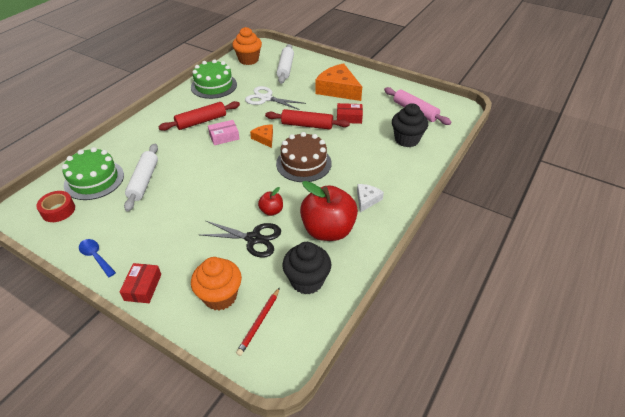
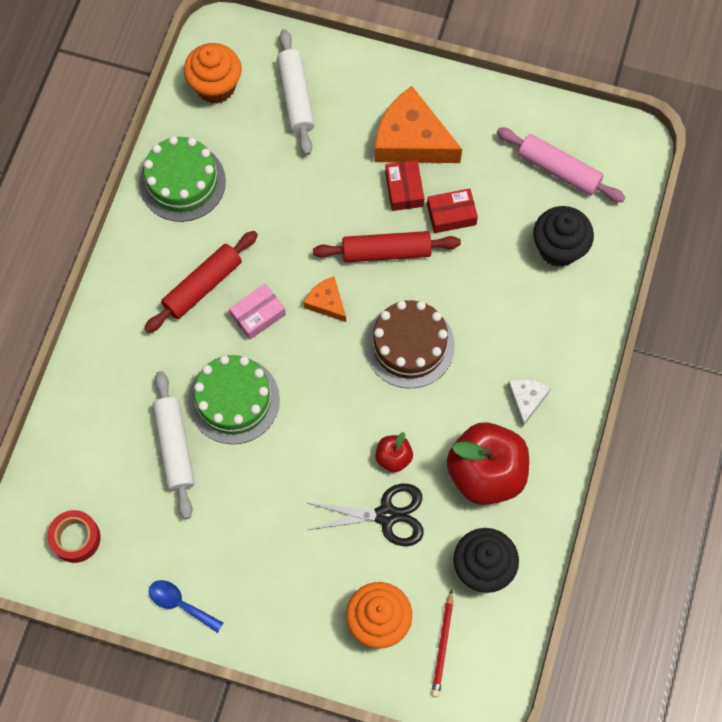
camera: 15 degrees left, 25 degrees up
green cake [62,147,124,200] -> green cake moved to [188,355,280,444]
red box [120,263,161,303] -> red box moved to [385,160,424,211]
white scissors [245,86,306,110] -> none

